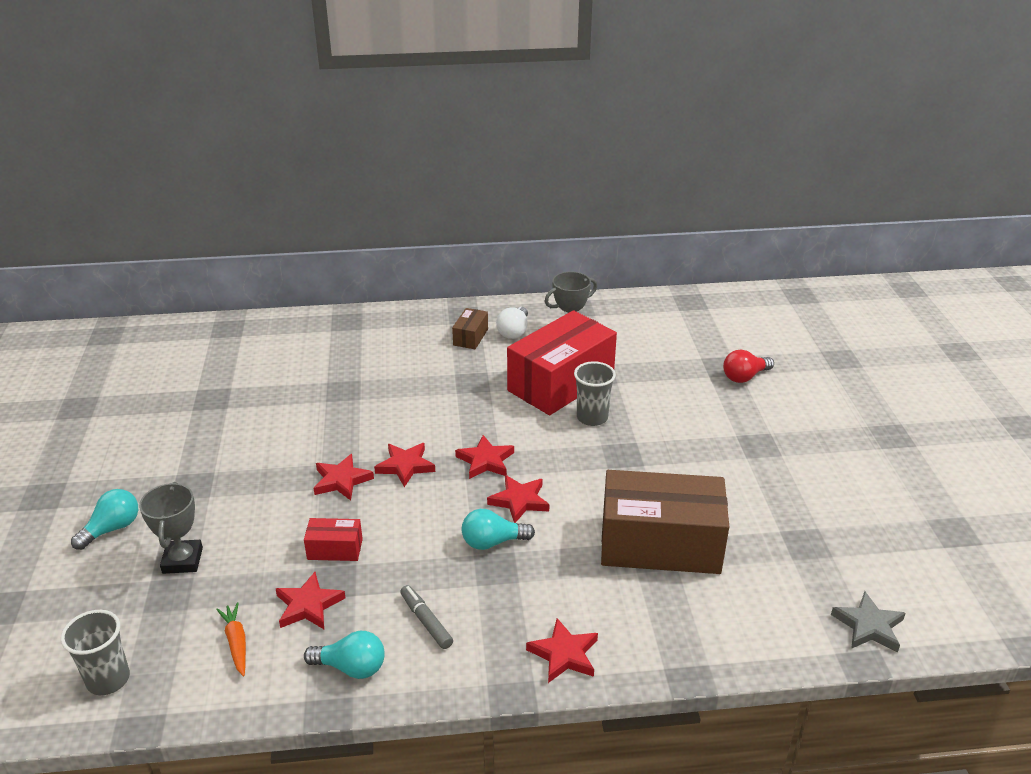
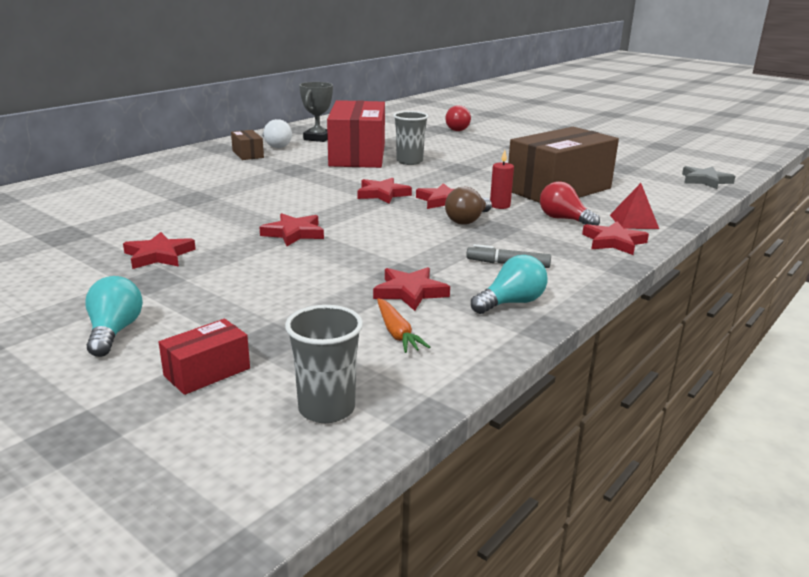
camera: 45 degrees left, 10 degrees down
grey trophy [139,482,203,574] -> none
orange carrot [216,602,246,677] -> orange carrot turned 135 degrees counterclockwise [377,298,430,353]
red box [304,518,363,561] -> red box moved to [159,319,250,395]
red star [374,443,435,487] -> red star moved to [123,232,196,269]
turquoise light bulb [462,509,535,550] -> brown light bulb [445,187,492,225]
none -> red candle [490,150,514,209]
none -> red light bulb [540,181,600,225]
none -> red pyramid [610,183,659,229]

